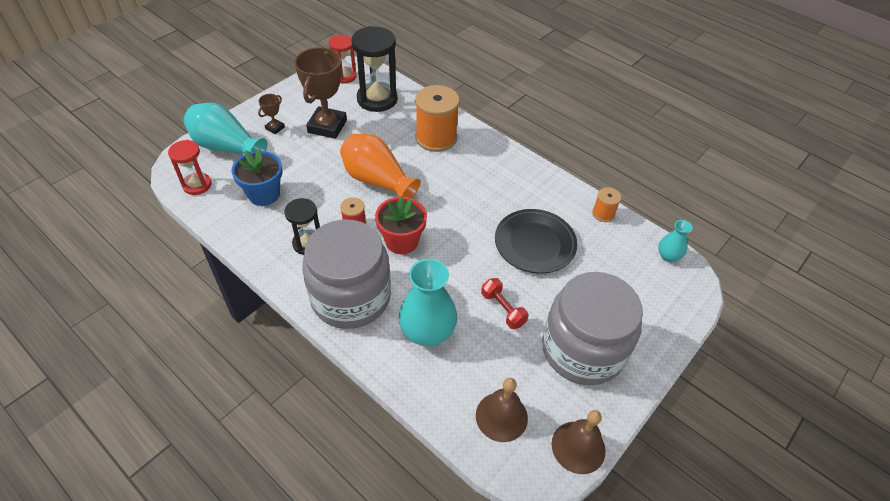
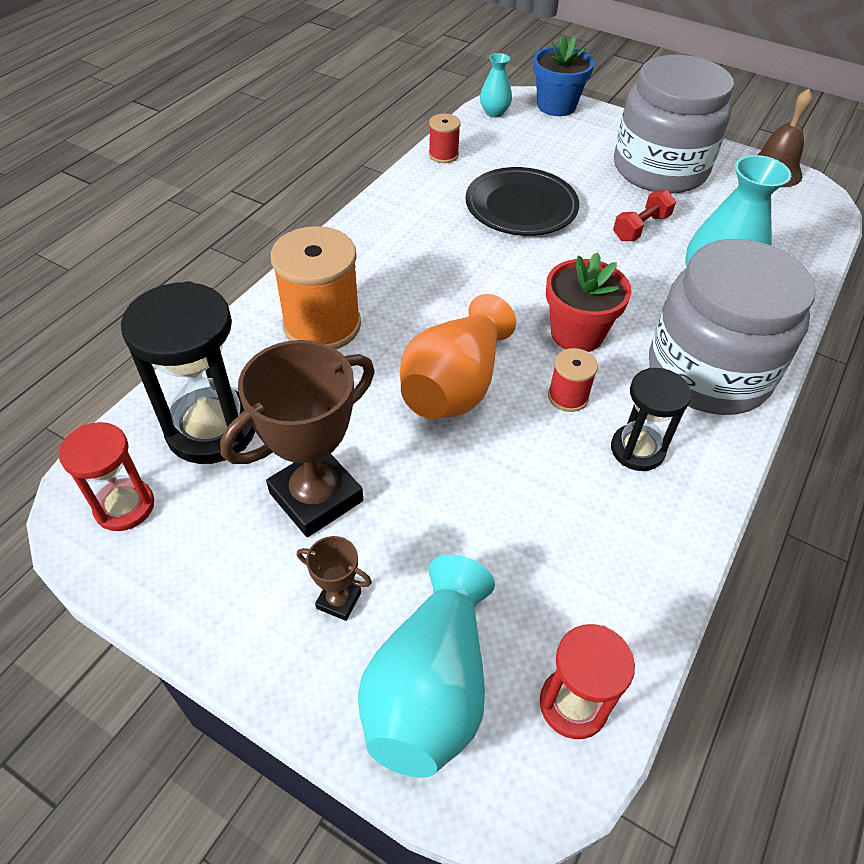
camera: 100 degrees left, 0 degrees up
blue flower pot [232,149,282,206] -> blue flower pot moved to [533,34,595,116]
brown trophy [294,47,347,139] -> brown trophy turned 45 degrees counterclockwise [220,340,375,537]
brown bell [476,378,528,442] -> none
orange spool [592,187,621,222] -> red spool [429,114,461,163]

